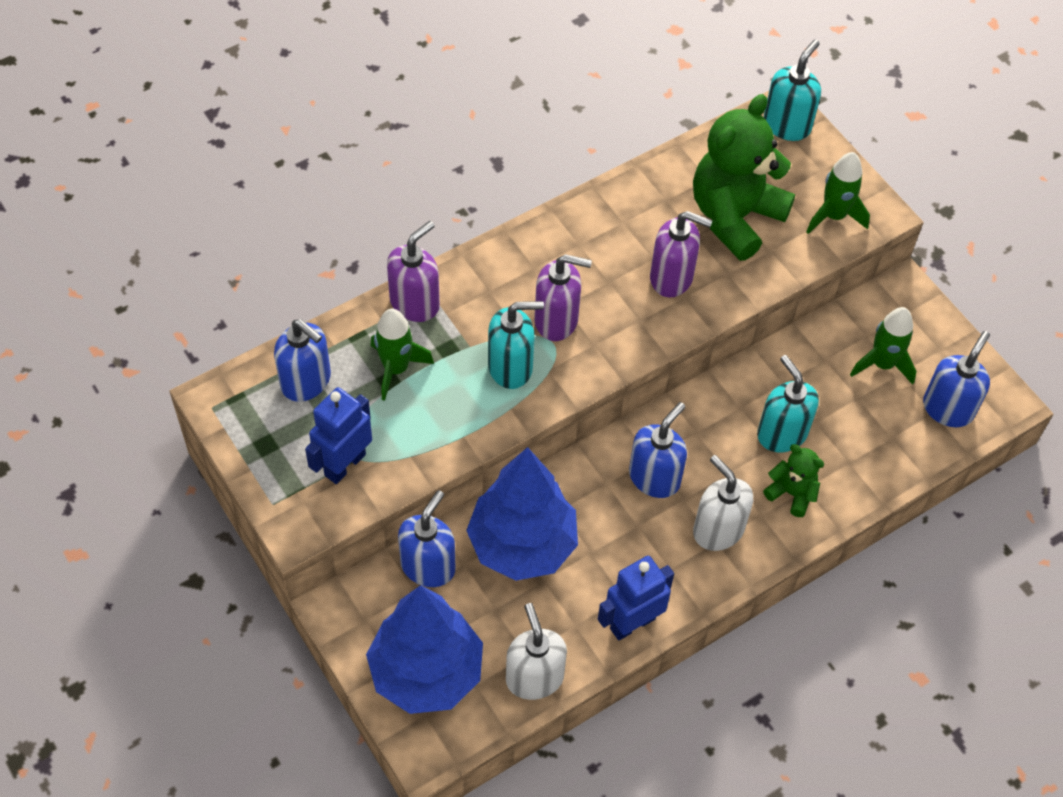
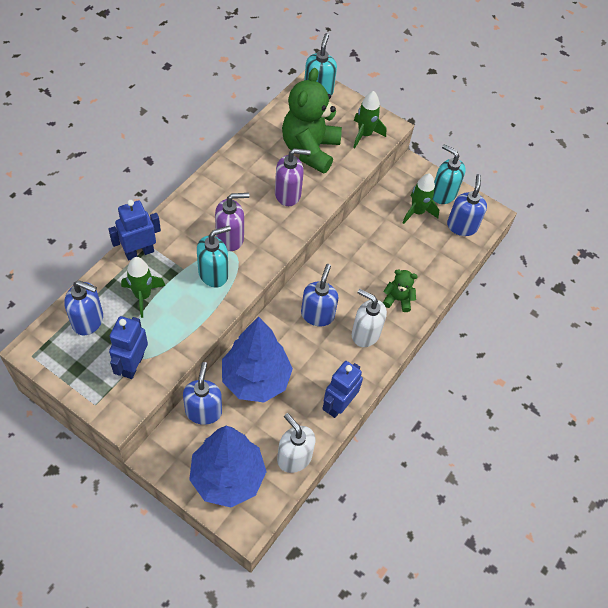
camera: 25 degrees left, 0 degrees up
purple soap dispenser [387,221,440,322] -> blue robot [108,200,161,261]
turquoise soap dispenser [757,355,819,452] -> turquoise soap dispenser moved to [433,144,466,204]

